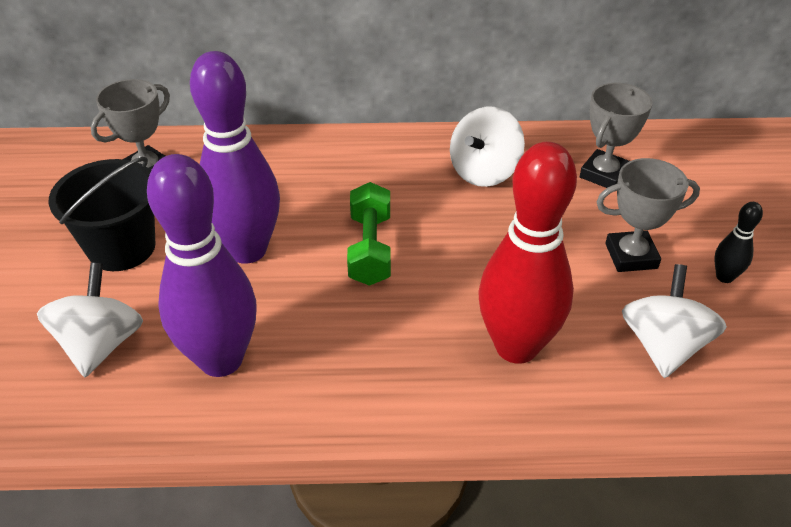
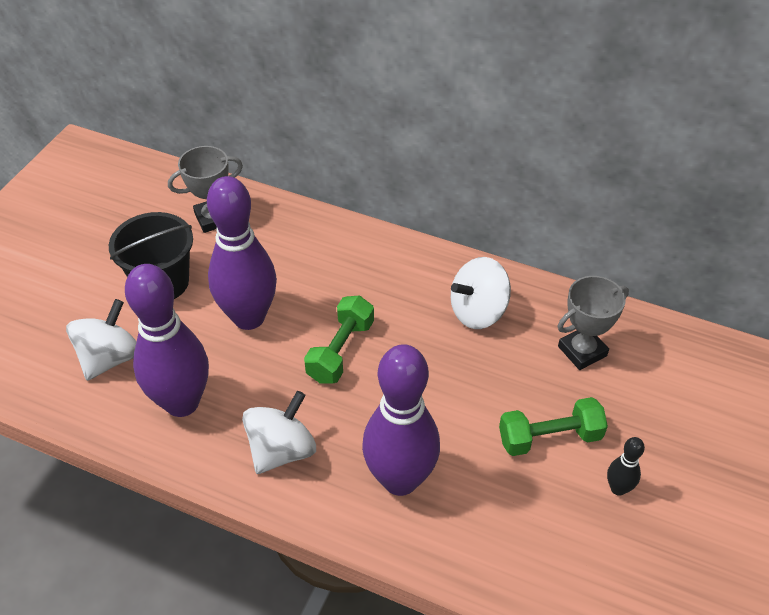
camera: 25 degrees right, 5 degrees up
red bowling pin [478,142,577,364] -> purple bowling pin [362,344,440,496]
grey trophy [597,158,700,272] -> green dumbbell [499,397,608,456]
white spinning top [622,264,727,378] -> white spinning top moved to [242,391,316,474]

